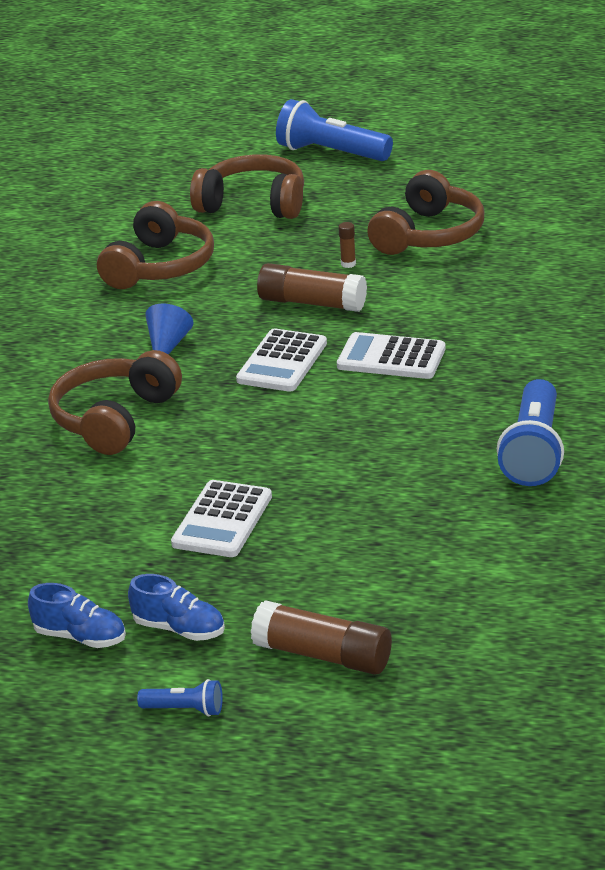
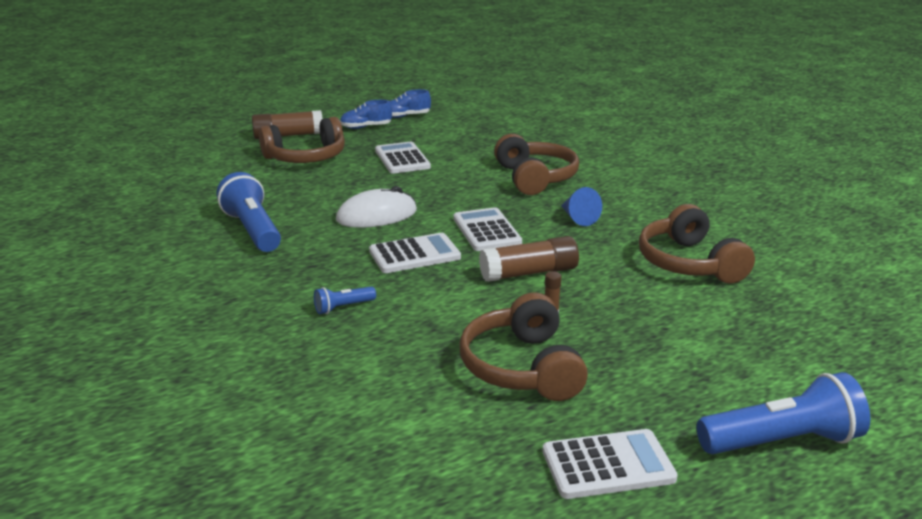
camera: 140 degrees right, 5 degrees down
blue flashlight [137,679,223,716] -> blue flashlight moved to [314,286,376,314]
brown headphones [190,154,304,219] -> brown headphones moved to [259,117,345,163]
none -> white mouse [336,186,417,228]
none -> white calculator [543,429,678,499]

